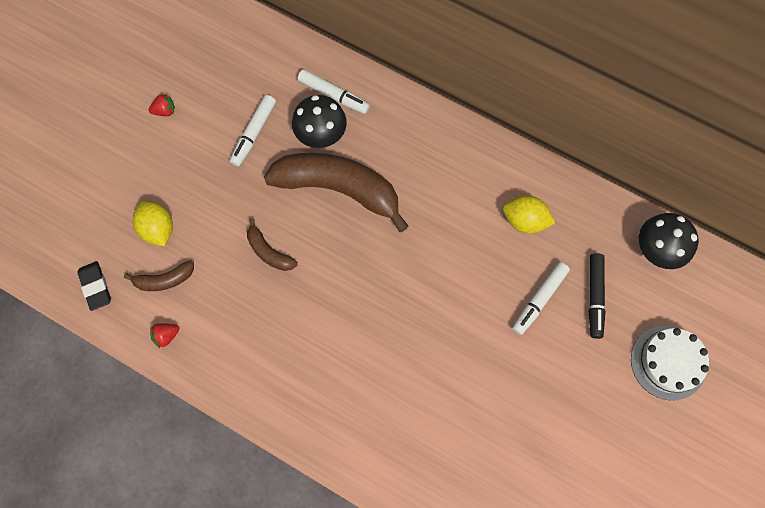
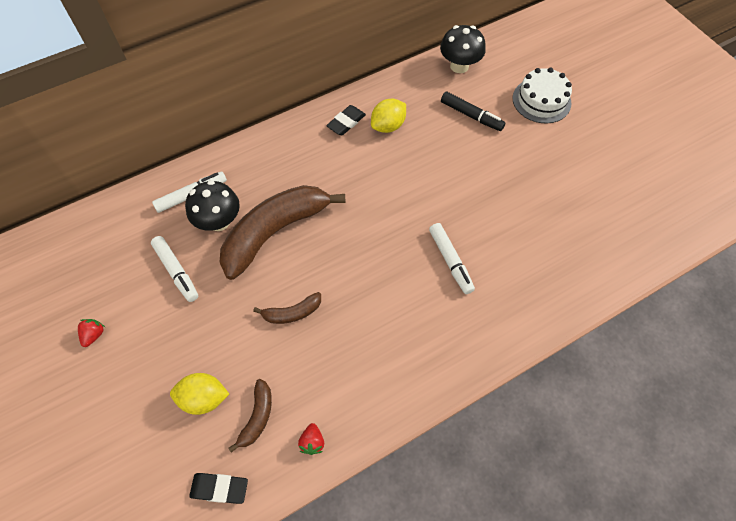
camera: 60 degrees left, 10 degrees down
white marker [512,262,570,335] -> white marker moved to [429,223,475,294]
none -> black eraser [326,105,366,135]

